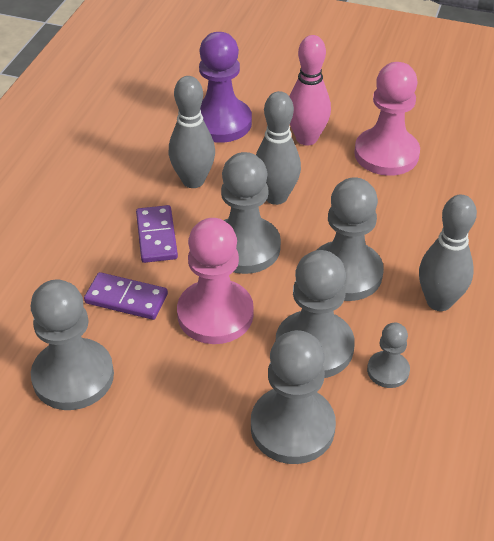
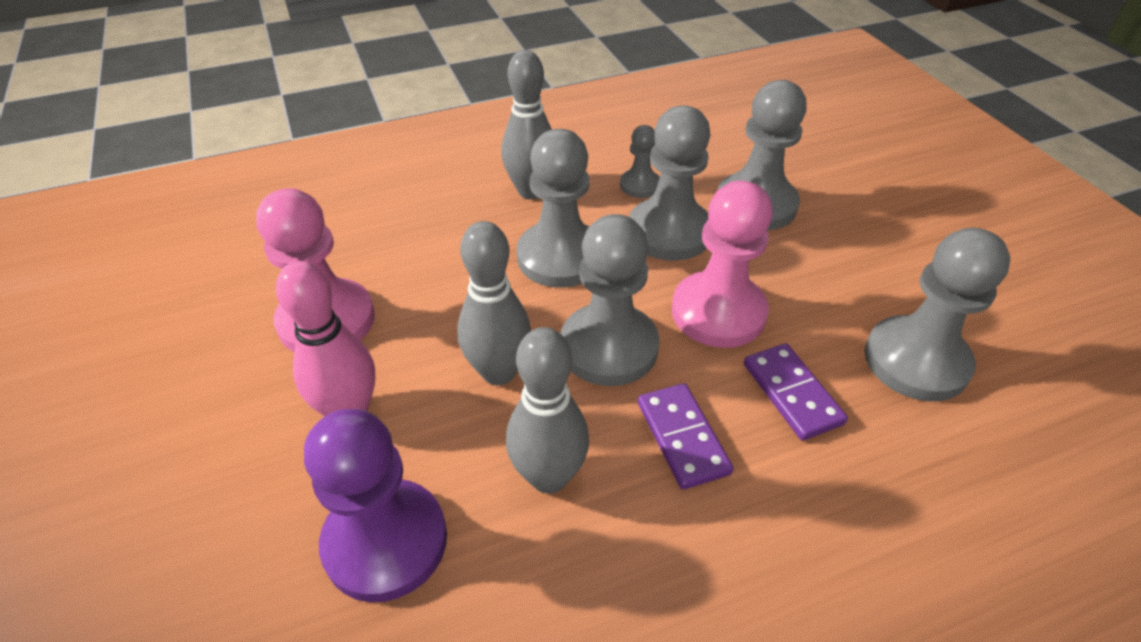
camera: 130 degrees left, 0 degrees up
purple domino [136,205,178,263] -> purple domino turned 60 degrees counterclockwise [638,383,734,490]

